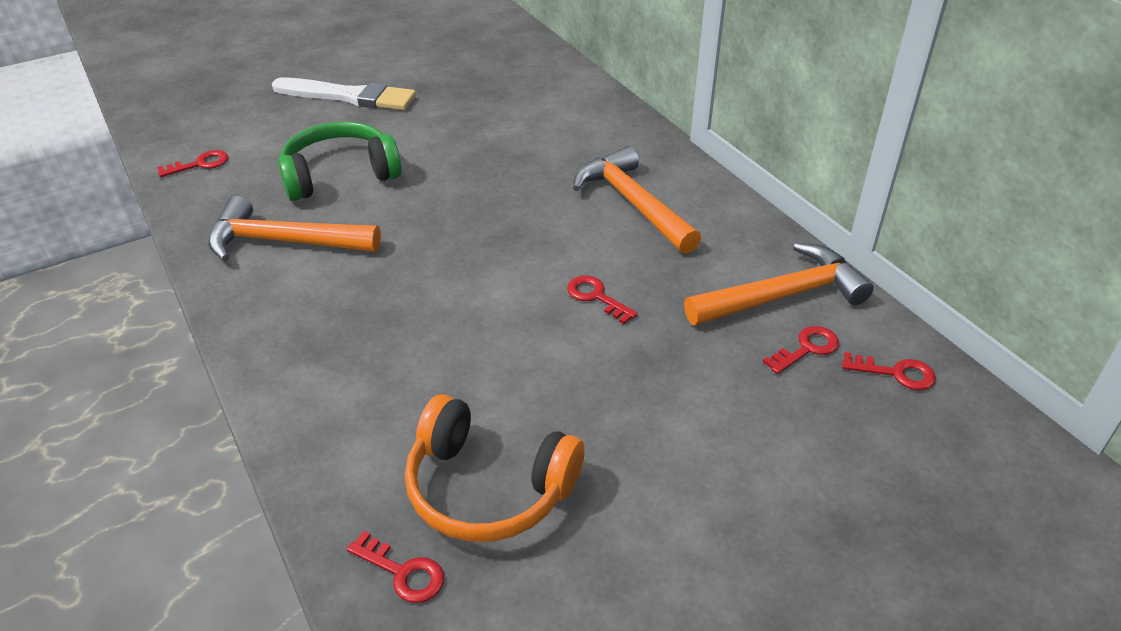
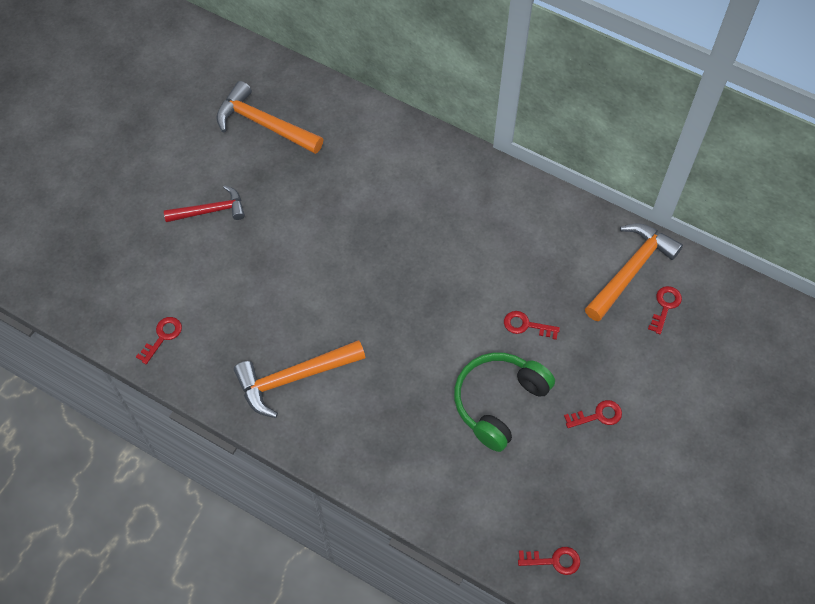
camera: 30 degrees left, 20 degrees up
white brush [272,78,416,110] -> red hammer [164,186,245,222]
green headphones [278,122,402,201] -> green headphones moved to [454,352,555,452]
orange headphones [405,394,584,542] -> none
orange hammer [573,146,701,254] -> orange hammer moved to [216,81,323,154]
red key [842,352,936,390] -> red key moved to [564,400,622,428]

